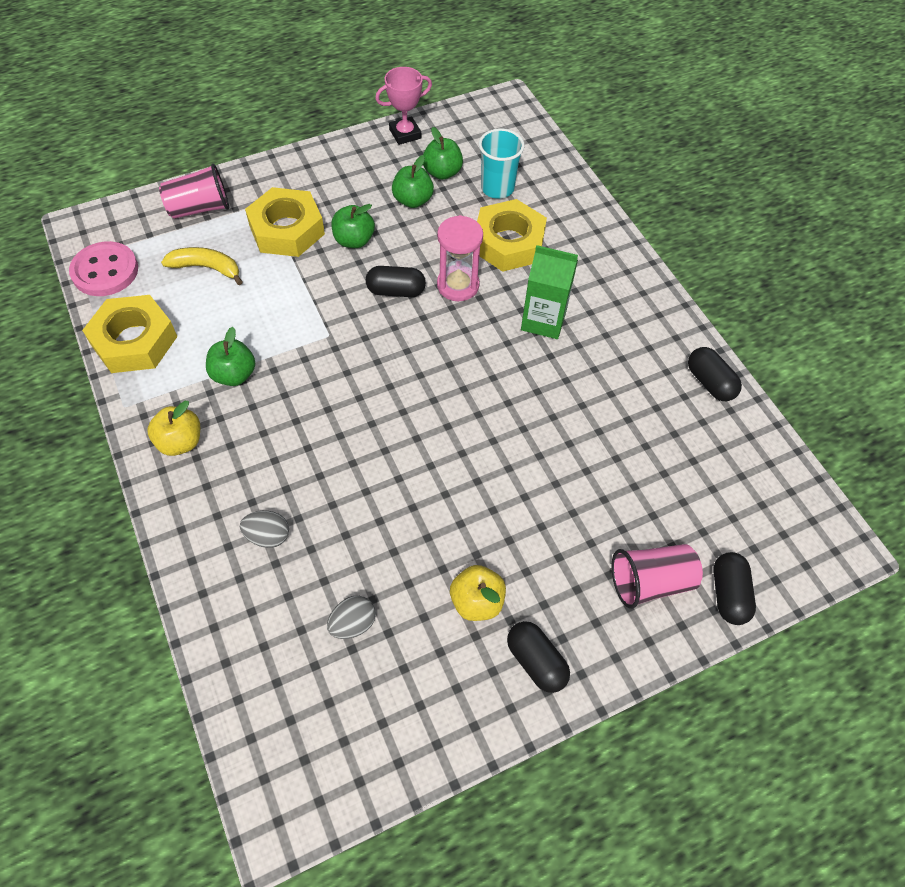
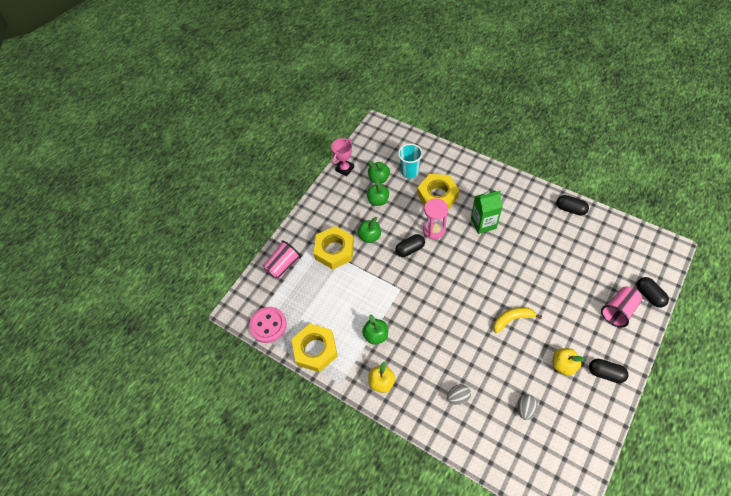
camera: 25 degrees left, 0 degrees up
yellow banana [161,247,243,285] -> yellow banana moved to [493,307,542,333]

